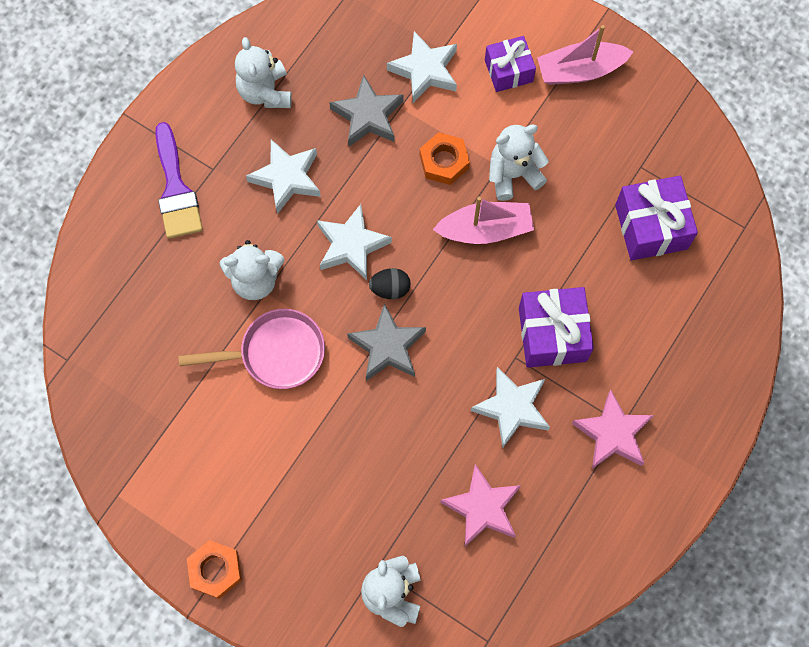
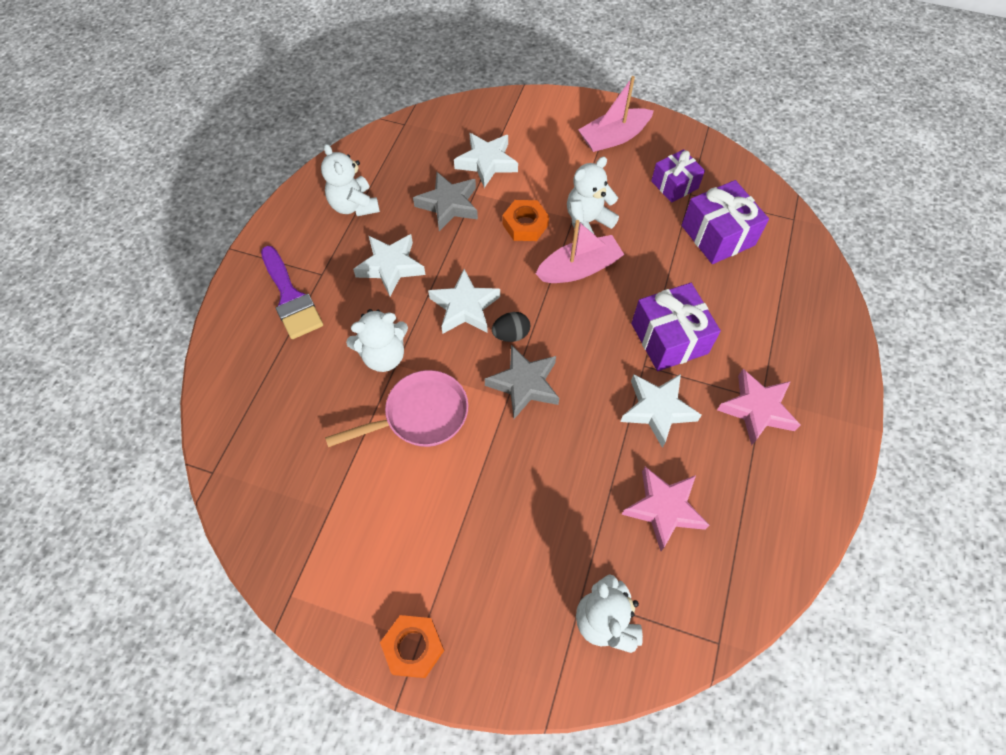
camera: 15 degrees left, 10 degrees down
purple gift [485,36,536,92] -> purple gift moved to [651,149,705,203]

